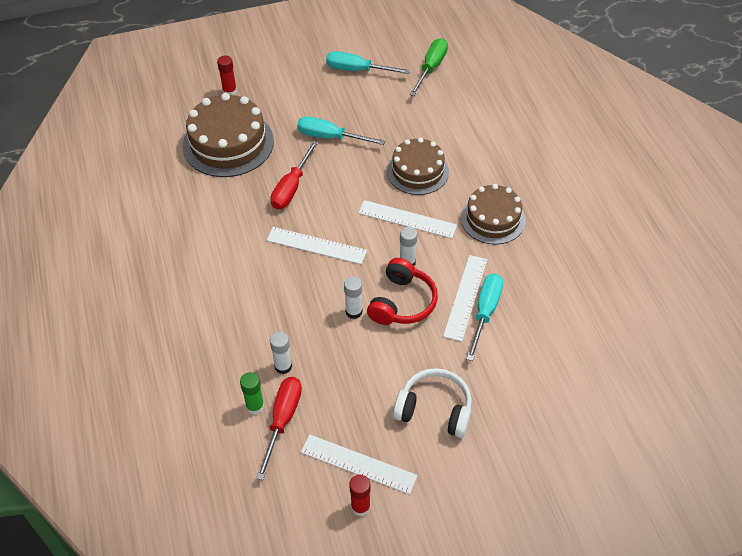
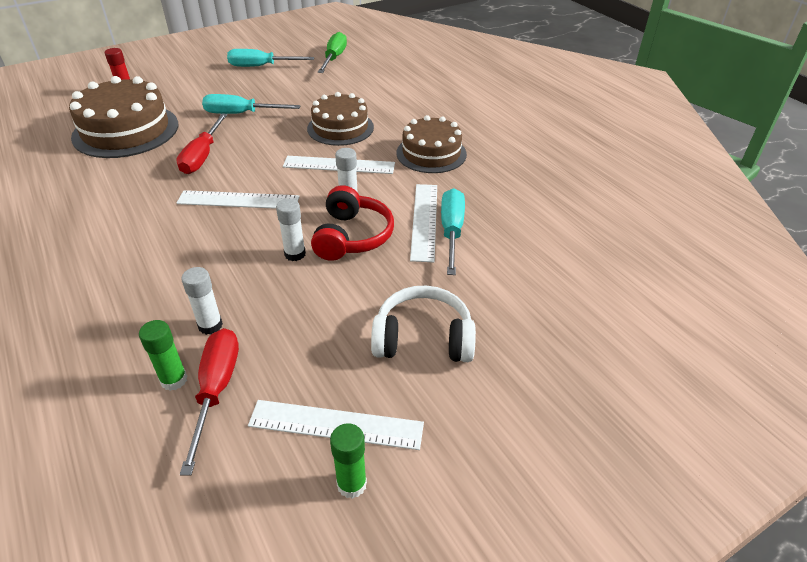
camera: 15 degrees left, 10 degrees down
red glue stick [349,475,371,517] -> green glue stick [330,423,367,499]

